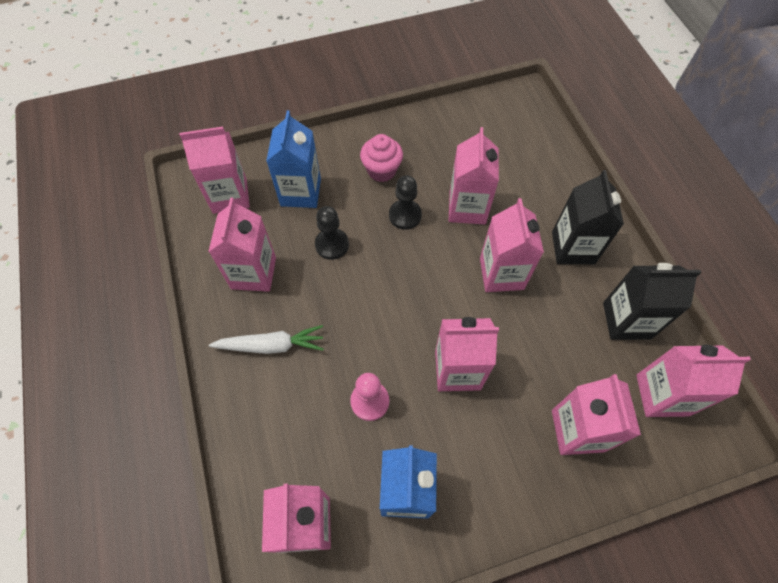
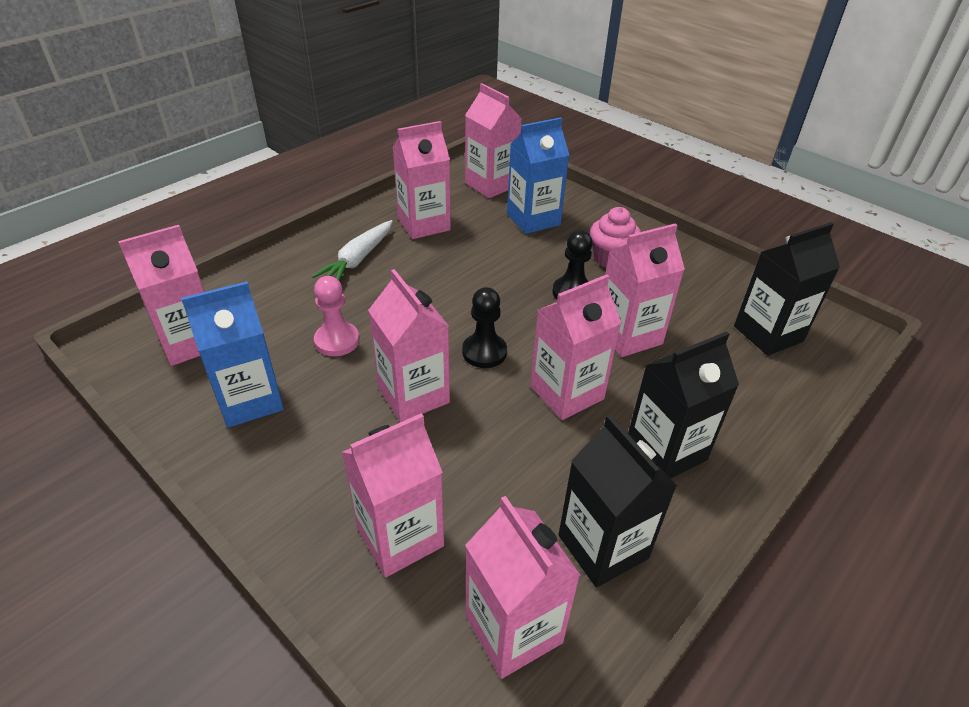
camera: 60 degrees right, 20 degrees down
white carrot [209,325,324,354] -> white carrot turned 60 degrees clockwise [312,220,393,280]
black pawn [315,206,349,260] -> black pawn moved to [462,287,507,368]
none -> black carton [734,222,840,356]

